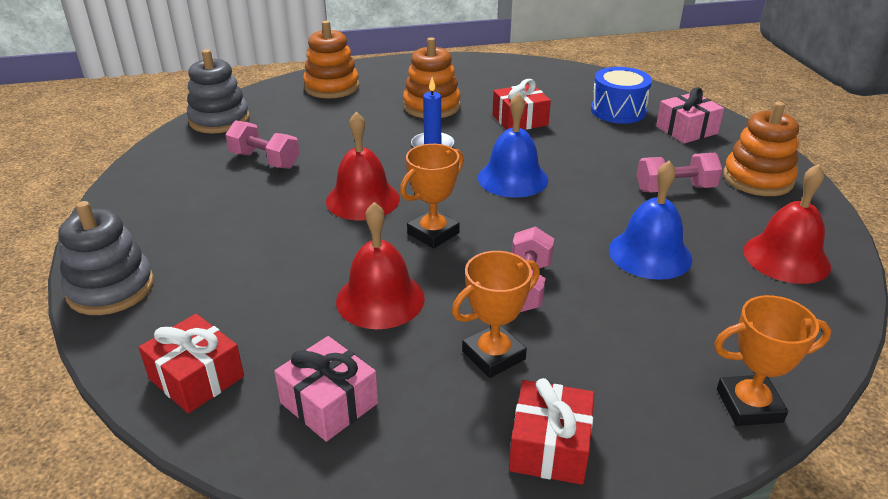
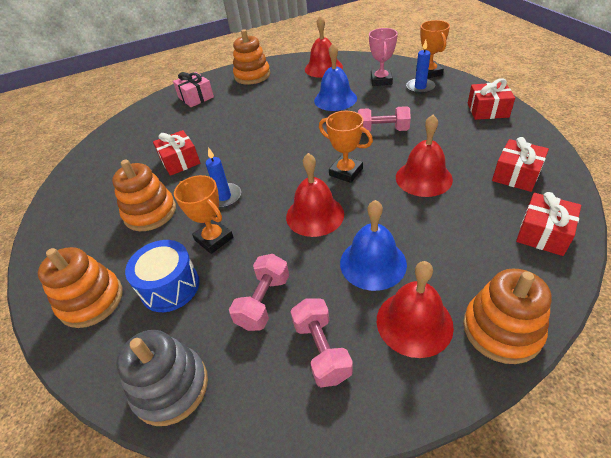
camera: 95 degrees left, 10 degrees up
grey stacking toy [58,201,154,315] -> orange stacking toy [463,269,552,364]
pink gift [274,336,378,442] -> red gift [492,137,549,192]
orange trophy [452,251,540,378] -> orange trophy moved to [174,175,233,254]
blue bell [478,93,548,198] -> blue bell moved to [340,200,407,291]
blue drum [591,67,652,124] -> blue drum moved to [125,240,199,312]
pink dumbbell [637,153,723,192] -> pink dumbbell moved to [290,298,353,387]
none -> pink trophy [369,28,398,86]
none -> red bell [377,261,454,358]
none -> blue candle [406,40,435,94]

